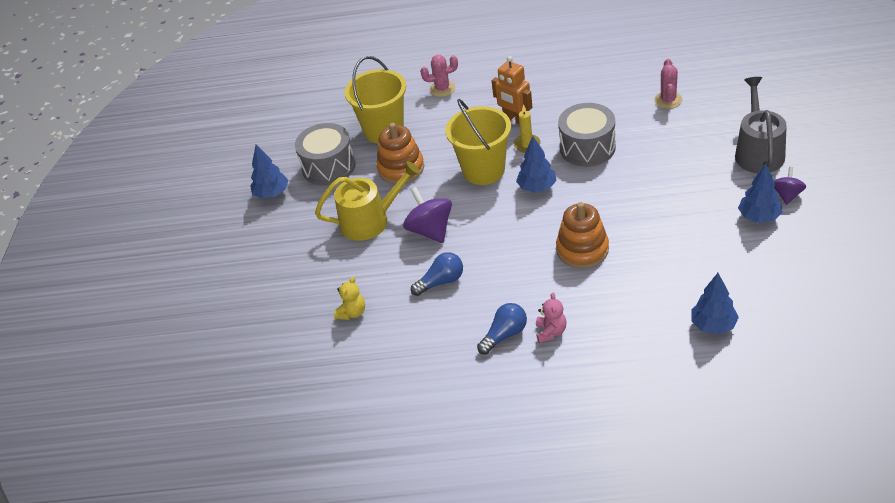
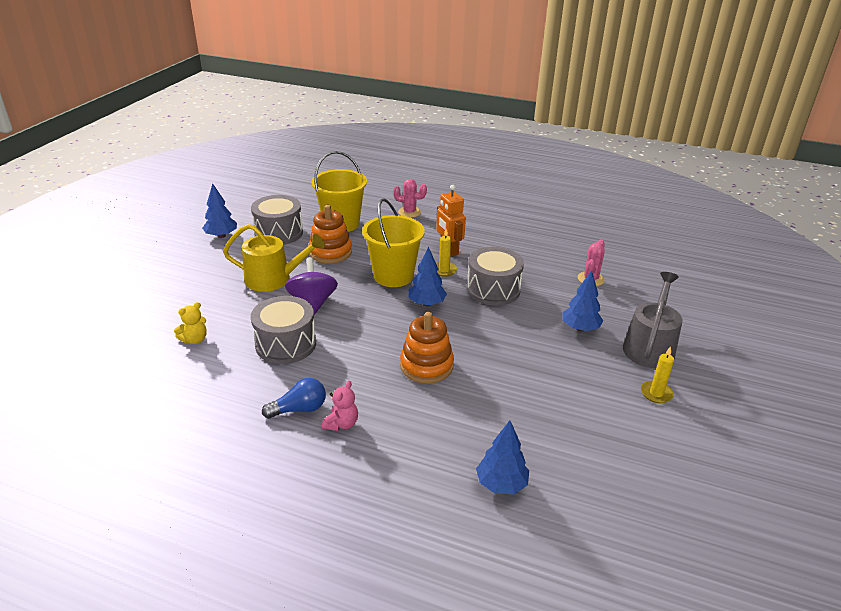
camera: 15 degrees right, 10 degrees down
blue light bulb [411,252,463,296] -> grey drum [251,296,316,364]
blue tree [738,163,782,223] -> blue tree moved to [563,271,603,331]
purple spinning top [774,167,806,205] -> yellow candle [641,346,674,403]

